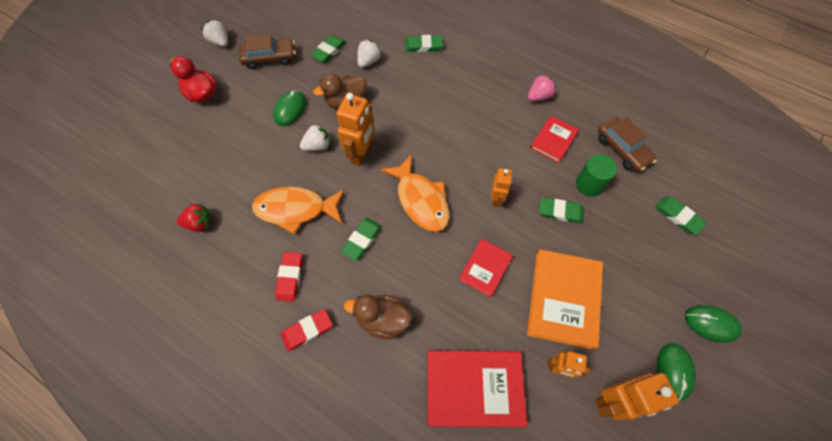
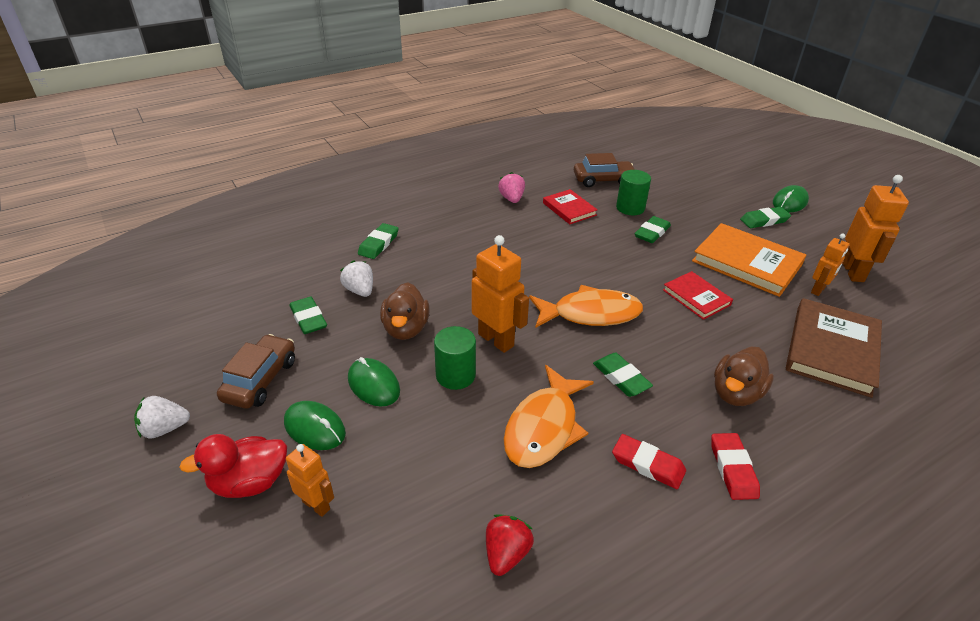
camera: 65 degrees left, 25 degrees down
white strawberry [300,124,330,151] -> green cylinder [434,326,476,390]
red book [427,350,527,427] -> brown book [786,298,882,398]
orange robot [491,168,512,207] -> orange robot moved to [286,444,334,517]
green eraser [655,197,707,234] -> green eraser moved to [740,207,791,228]
green mouse [657,343,696,401] -> green mouse moved to [284,401,346,450]

